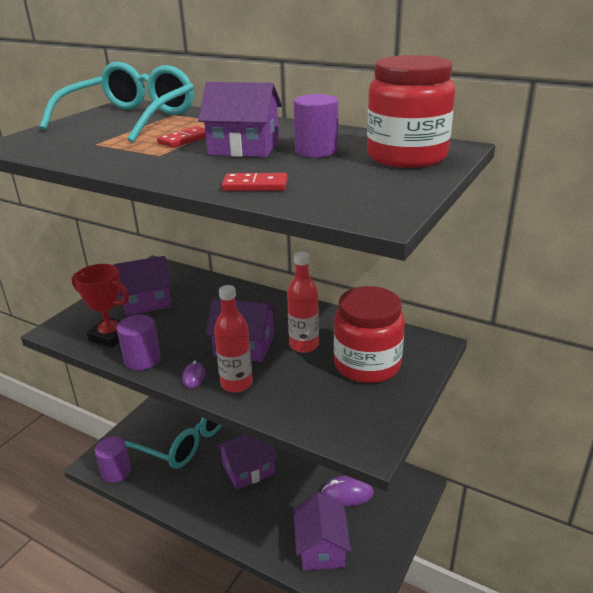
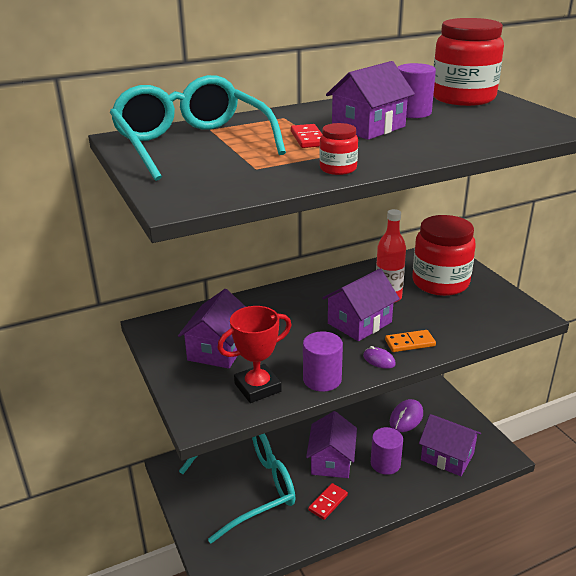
camera: 55 degrees left, 0 degrees up
purple cylinder [95,437,131,483] -> purple cylinder moved to [371,427,403,475]
red bottle [214,285,253,393] -> orange domino [385,330,436,352]
red domino [222,173,287,191] -> red domino moved to [308,483,348,520]
none -> red jar [319,123,358,175]

